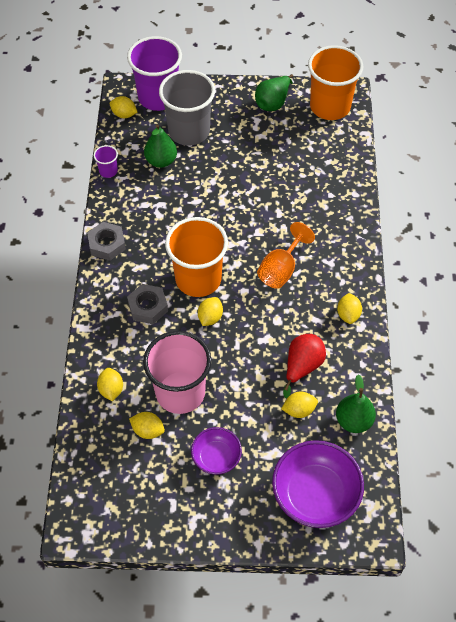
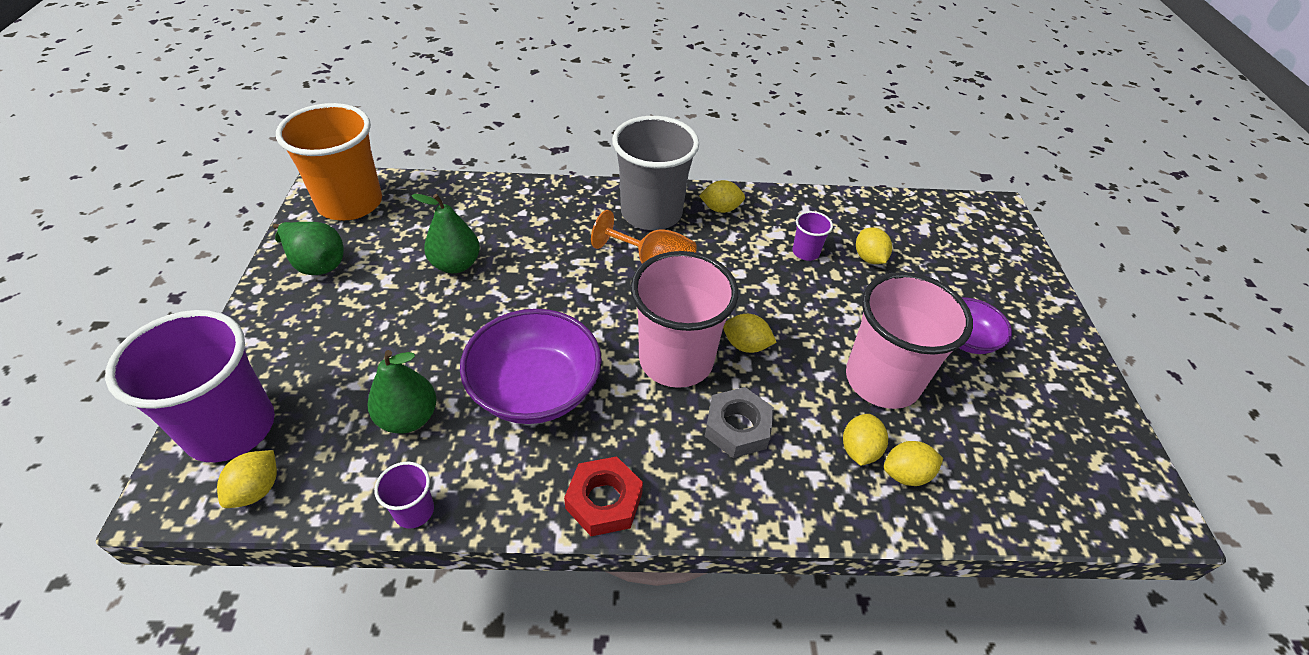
camera: 95 degrees left, 10 degrees down
grey nut [87,222,126,260] -> red nut [564,456,643,536]
yellow lemon [129,412,165,439] -> yellow lemon moved to [843,414,888,466]
grey cup [159,70,215,146] -> grey cup moved to [612,116,699,230]
orange cup [165,217,228,297] -> pink cup [630,251,739,388]
purple bowl [272,440,364,528] -> purple bowl moved to [460,309,602,424]
red pear [283,334,326,398] -> purple cup [792,211,833,261]
green pear [336,374,376,433] -> green pear moved to [411,194,480,273]

